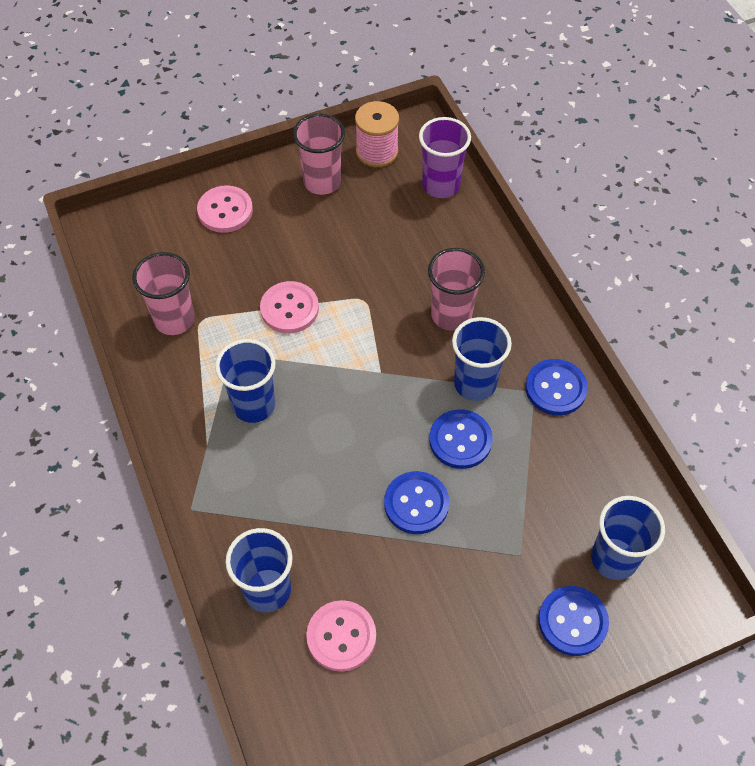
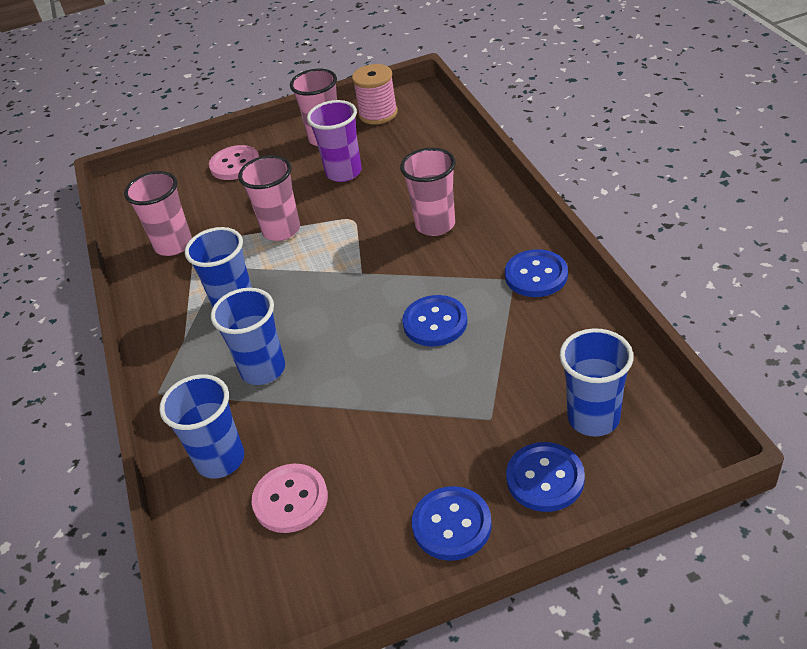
camera: 10 degrees right, 15 degrees down
pink button [260,281,319,333] -> pink cup [238,155,300,241]
blue button [384,471,449,534] -> blue button moved to [412,486,492,561]
purple cup [419,117,471,198] -> purple cup moved to [307,100,362,182]
blue cup [452,317,512,401] -> blue cup moved to [211,288,285,385]

